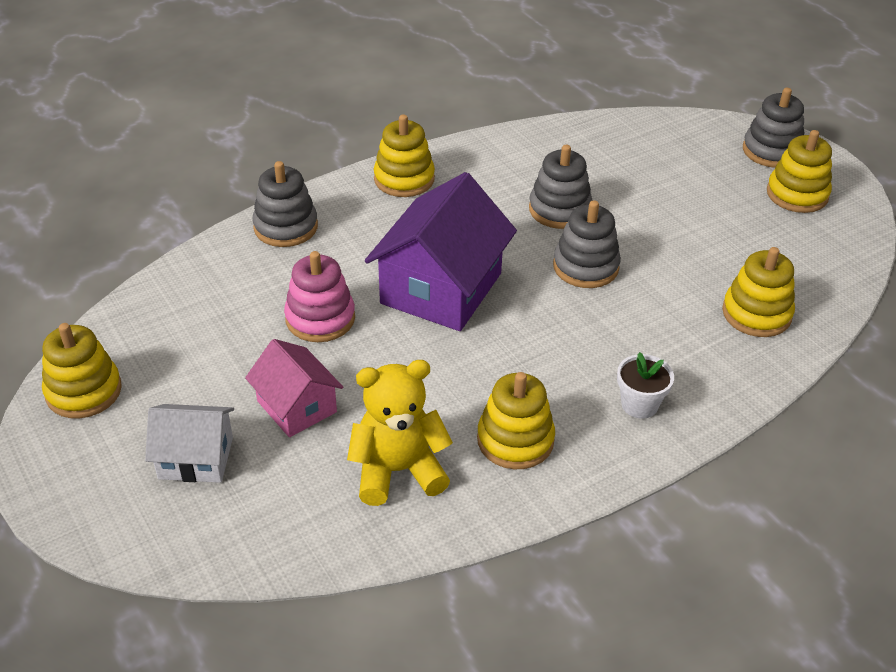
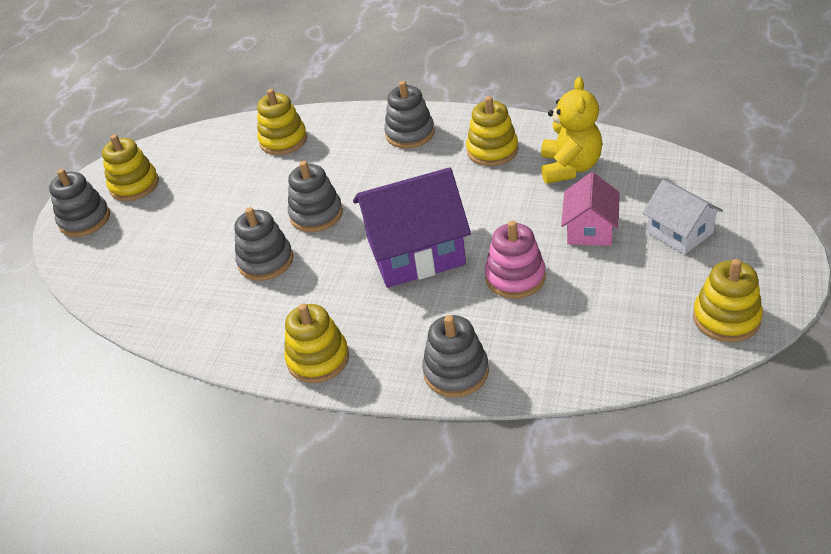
camera: 125 degrees left, 0 degrees up
yellow teddy bear [347,360,453,506] -> yellow teddy bear turned 120 degrees counterclockwise [541,77,602,184]
white flower pot [617,352,674,419] -> grey stacking toy [384,81,435,148]

